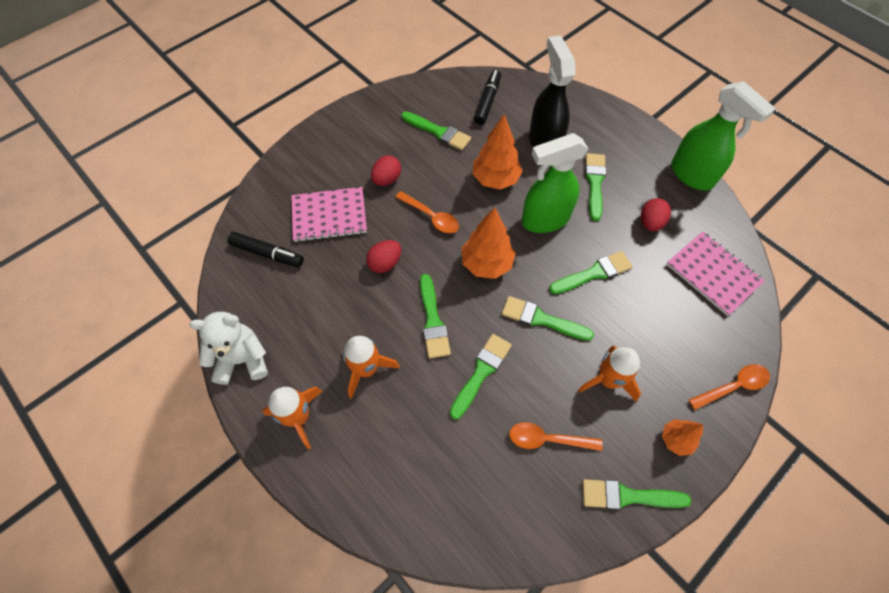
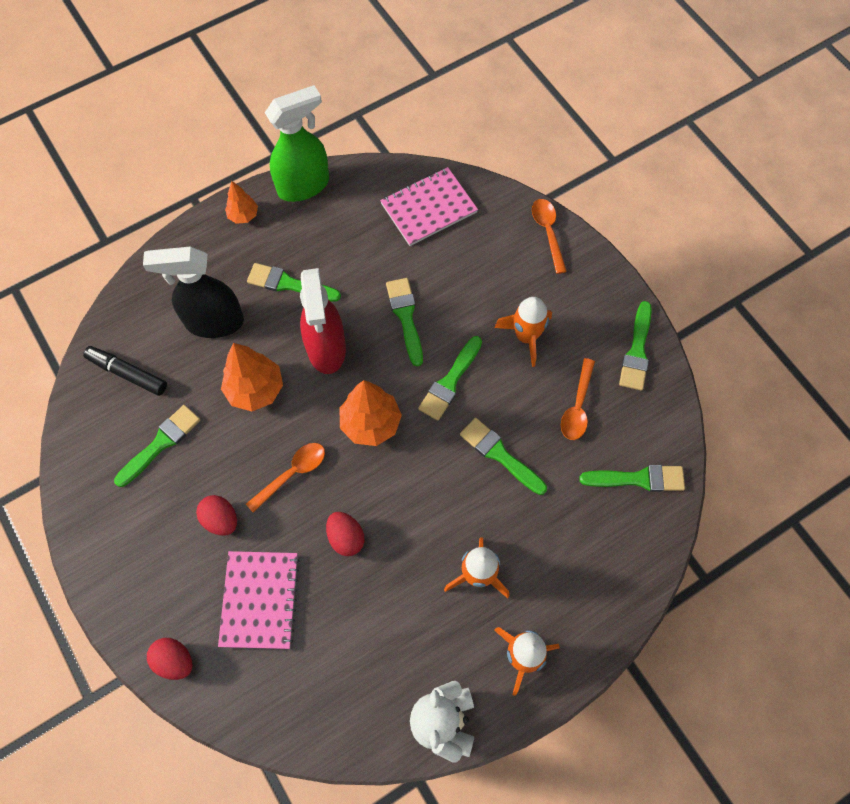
camera: 80 degrees left, 5 degrees up
black marker [227,232,304,267] -> none
green brush [420,274,451,359] -> green brush moved to [579,465,685,492]
green spray bottle [522,133,588,233] -> red spray bottle [300,268,346,374]
red egg [641,198,671,231] -> red egg moved to [147,638,193,680]
orange tree [662,419,703,456] -> orange tree moved to [225,181,258,224]

